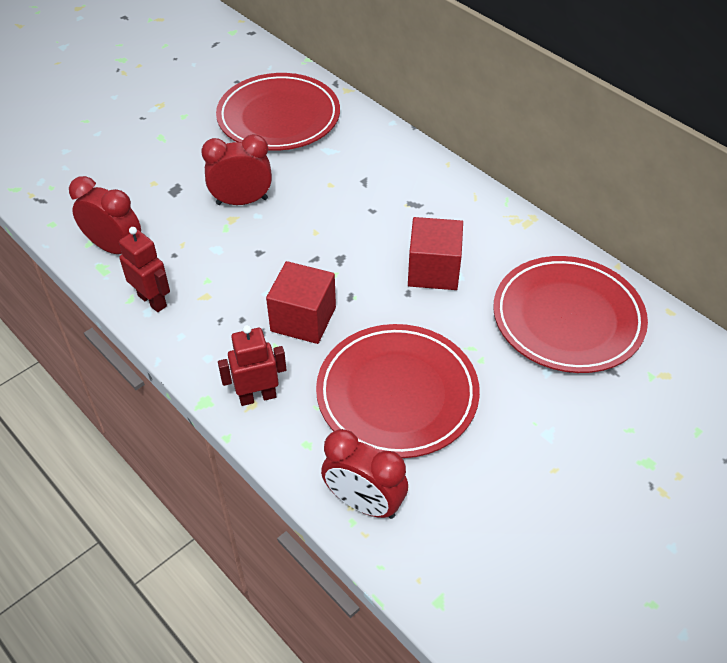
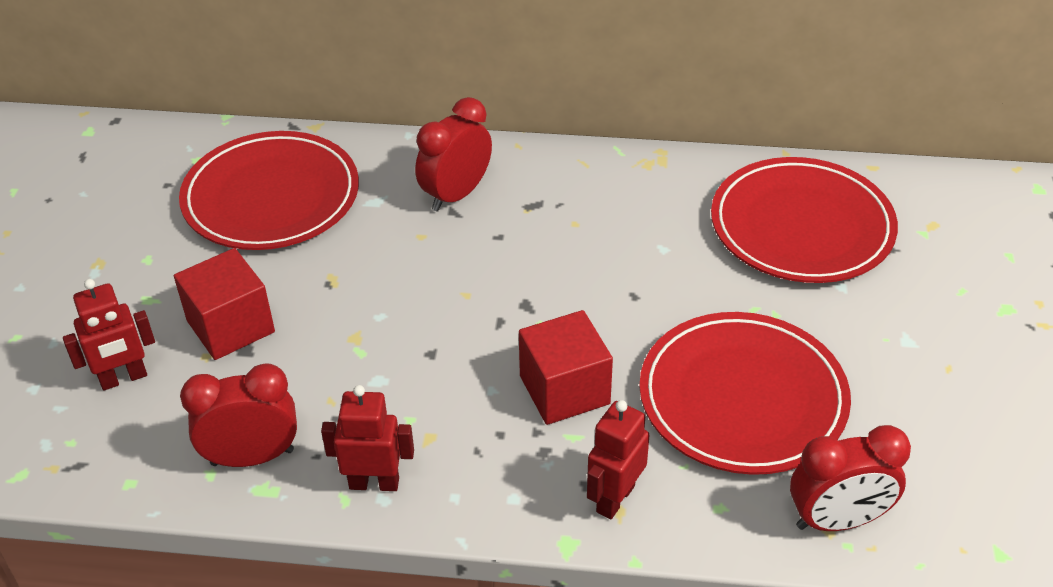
camera: 40 degrees left, 5 degrees down
red clock [201,134,272,205] -> red clock moved to [415,97,492,212]
red cube [408,217,463,290] -> red cube moved to [174,248,275,360]
none -> red robot [63,279,155,390]

